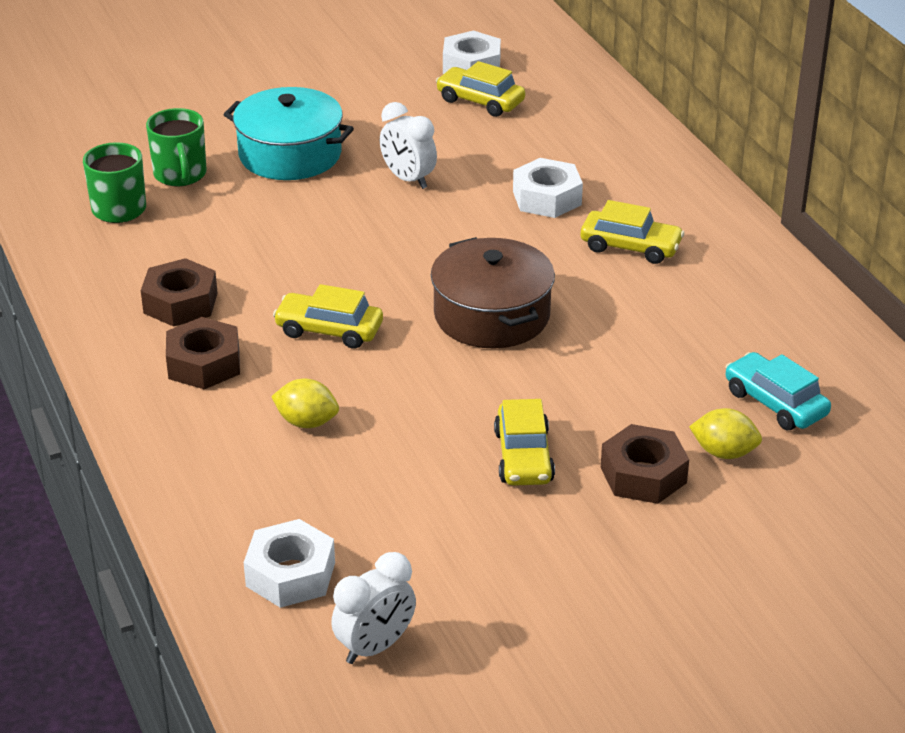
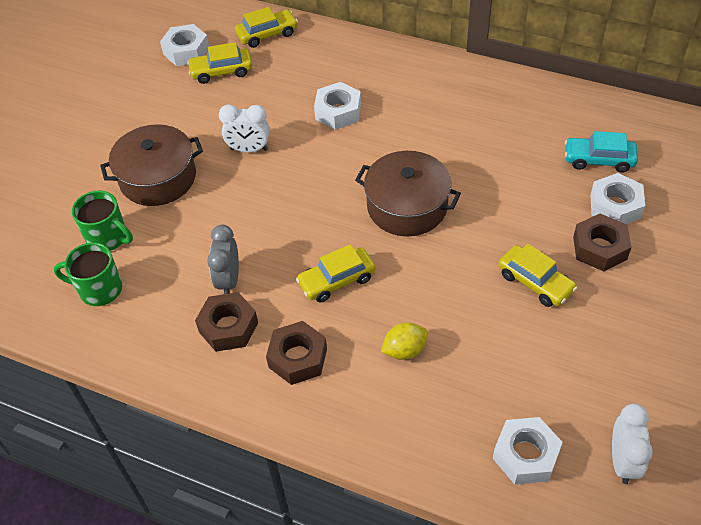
camera: 40 degrees left, 15 degrees up
turquoise pot [223,87,354,180] -> brown pot [100,124,203,206]
yellow car [581,200,684,264] -> yellow car moved to [235,7,298,48]
yellow lemon [689,408,762,459] -> white nut [590,173,645,224]
none -> grey clock [207,225,239,294]

